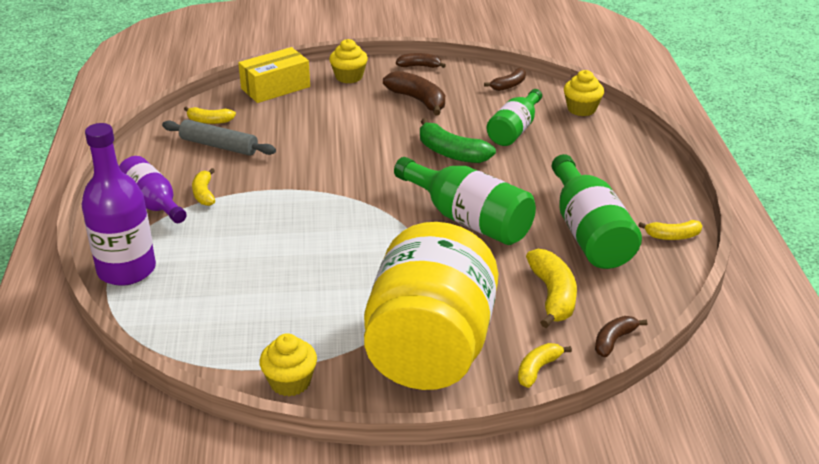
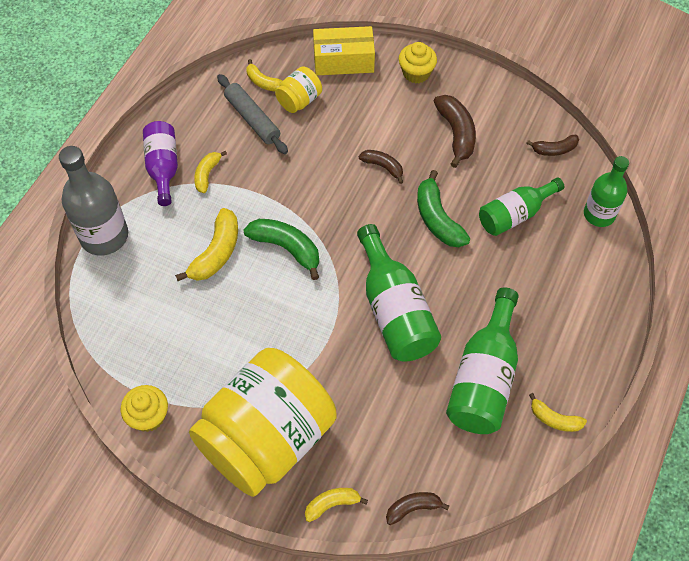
camera: 30 degrees right, 25 degrees up
purple bottle [82,123,156,286] -> grey bottle [59,146,128,255]
brown banana [396,53,446,68] -> brown banana moved to [359,150,403,184]
yellow banana [526,249,577,328] -> yellow banana moved to [175,208,238,281]
yellow cupcake [564,70,604,116] -> green bottle [584,156,629,227]
none -> green banana [243,219,319,280]
none -> yellow jar [275,67,322,113]

